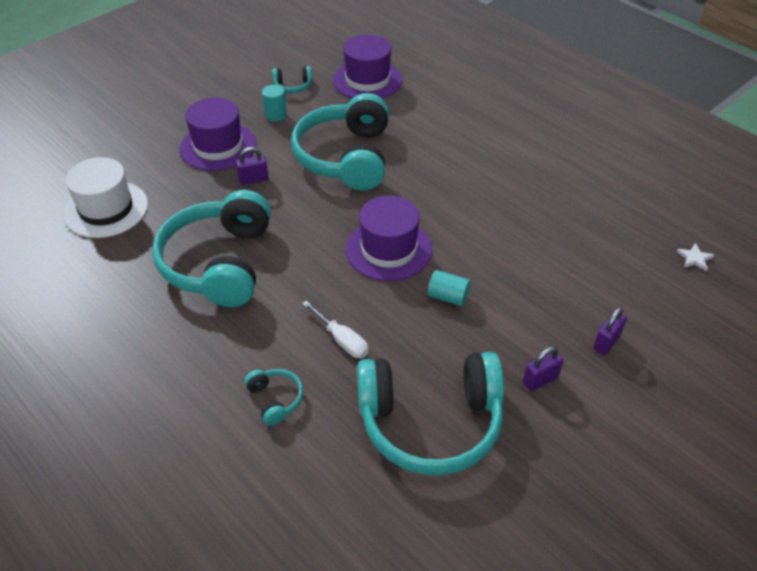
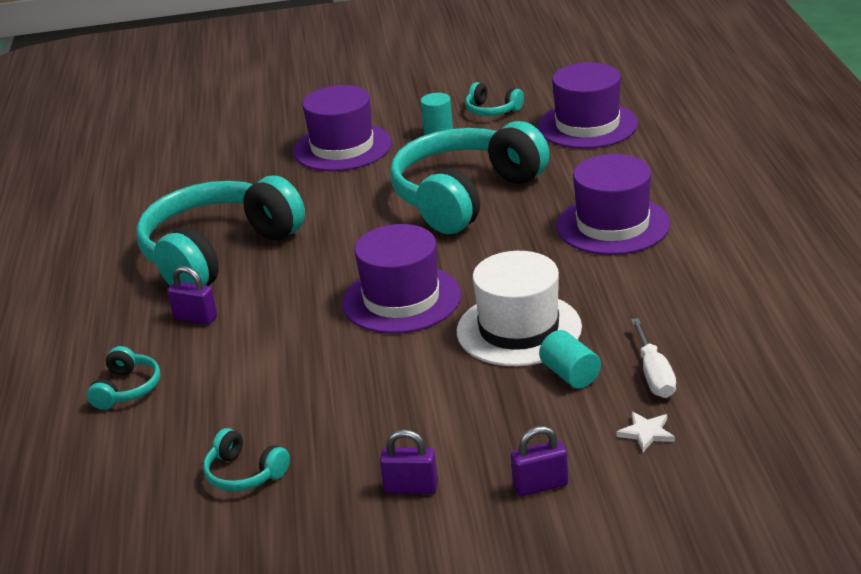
camera: 40 degrees right, 15 degrees down
white hat [64,157,148,238] -> white hat moved to [457,251,582,366]
purple padlock [236,147,269,185] -> purple padlock moved to [167,266,217,325]
white screwdriver [302,301,369,358] -> white screwdriver moved to [631,318,676,398]
turquoise headphones [357,352,504,475] -> turquoise headphones [203,428,290,491], size x0.41
turquoise cylinder [428,270,471,306] -> turquoise cylinder moved to [539,330,601,389]
white star [676,243,714,271] -> white star moved to [616,412,675,452]
none -> purple hat [556,154,670,255]

